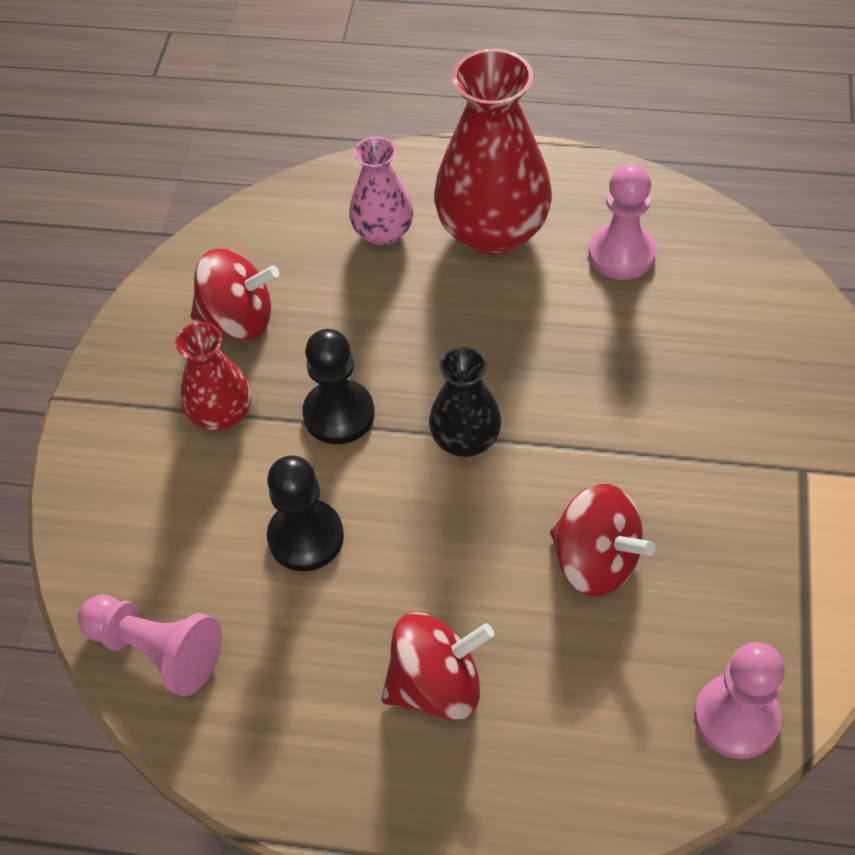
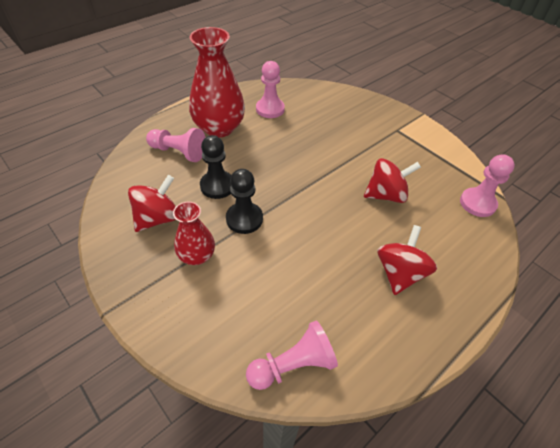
camera: 55 degrees left, 5 degrees down
black pawn [267,456,344,571] -> black pawn moved to [200,135,231,199]
pink vase [349,136,413,246] -> pink pawn [146,128,206,162]
black vase [429,347,502,457] -> none

